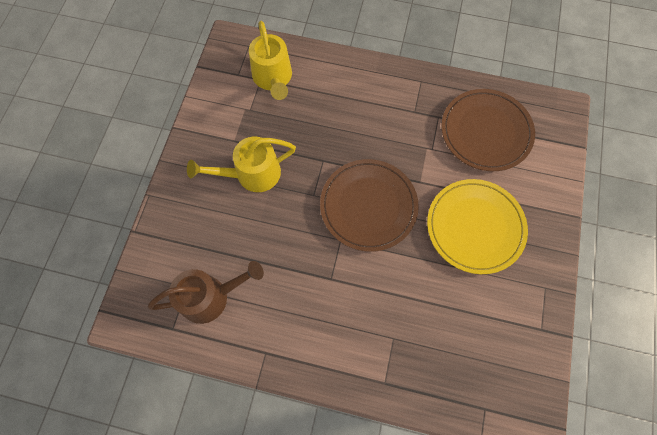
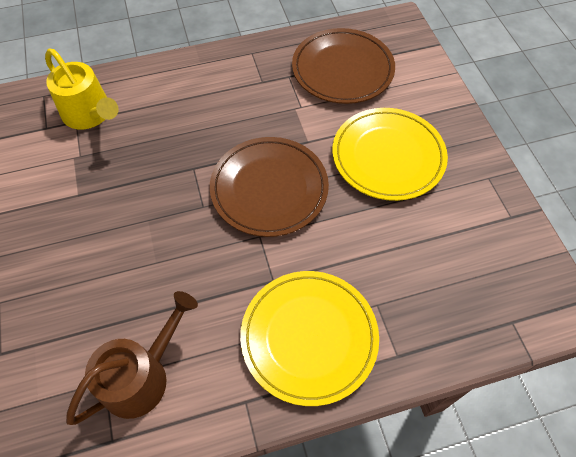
camera: 30 degrees left, 10 degrees down
yellow watering can [187,137,296,192] -> none
none -> yellow plate [240,271,379,406]

